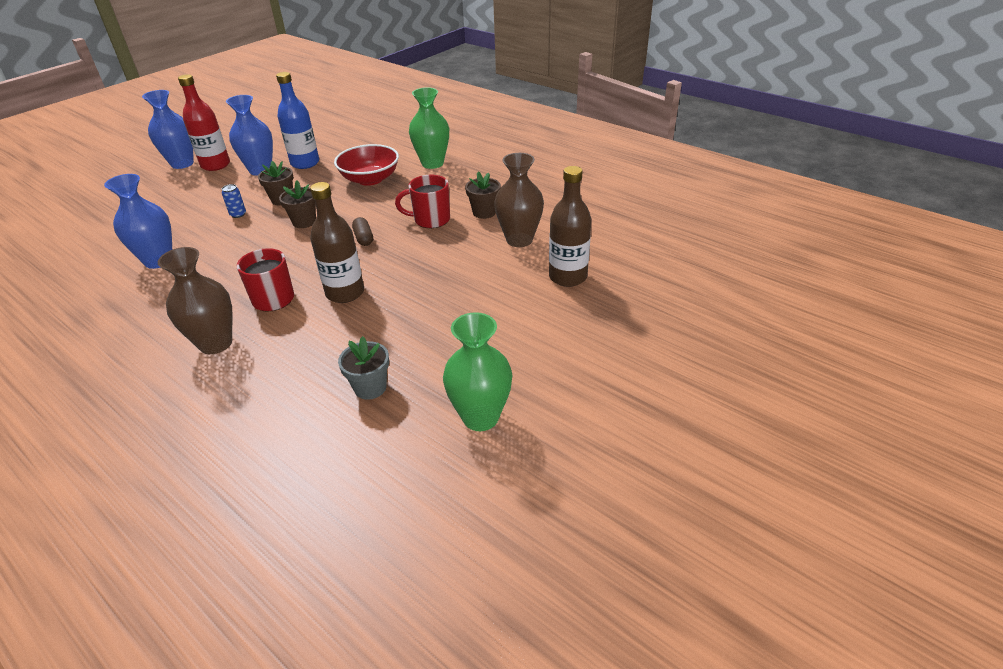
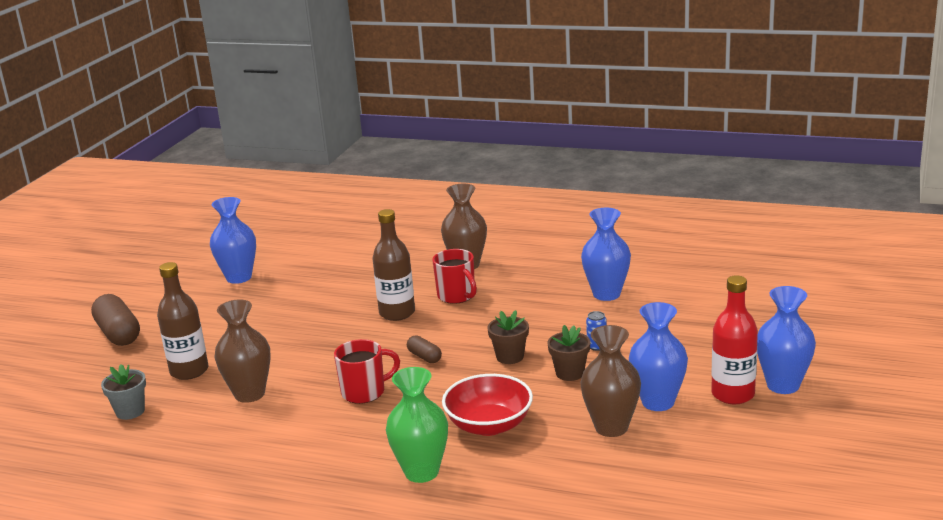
camera: 160 degrees right, 15 degrees down
blue bottle [276,72,319,169] -> brown vase [580,325,641,437]
grey flower pot [338,336,389,400] -> grey flower pot moved to [101,364,146,420]
green vase [443,312,512,431] -> blue vase [210,197,256,284]
brown flower pot [465,171,501,219] -> none
none -> brown capsule [91,294,140,346]

